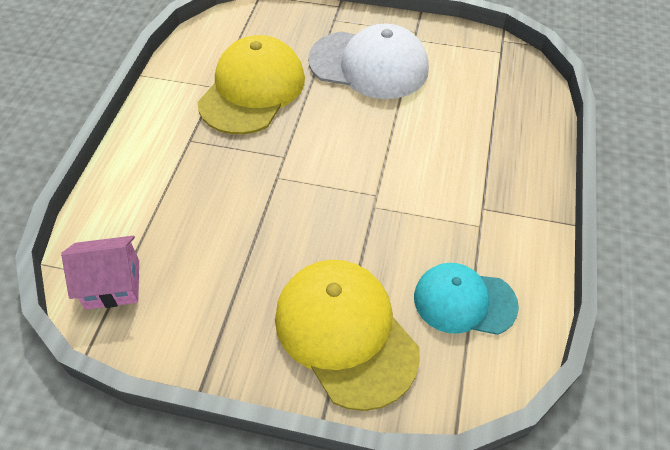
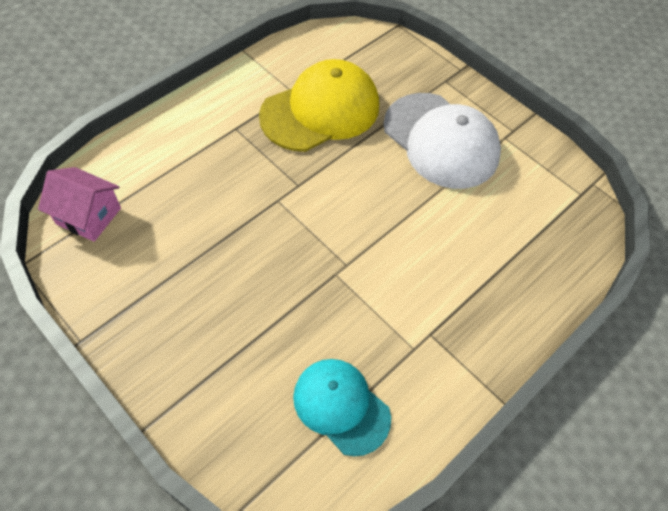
camera: 30 degrees right, 5 degrees up
yellow cap [275,260,420,411] -> none

